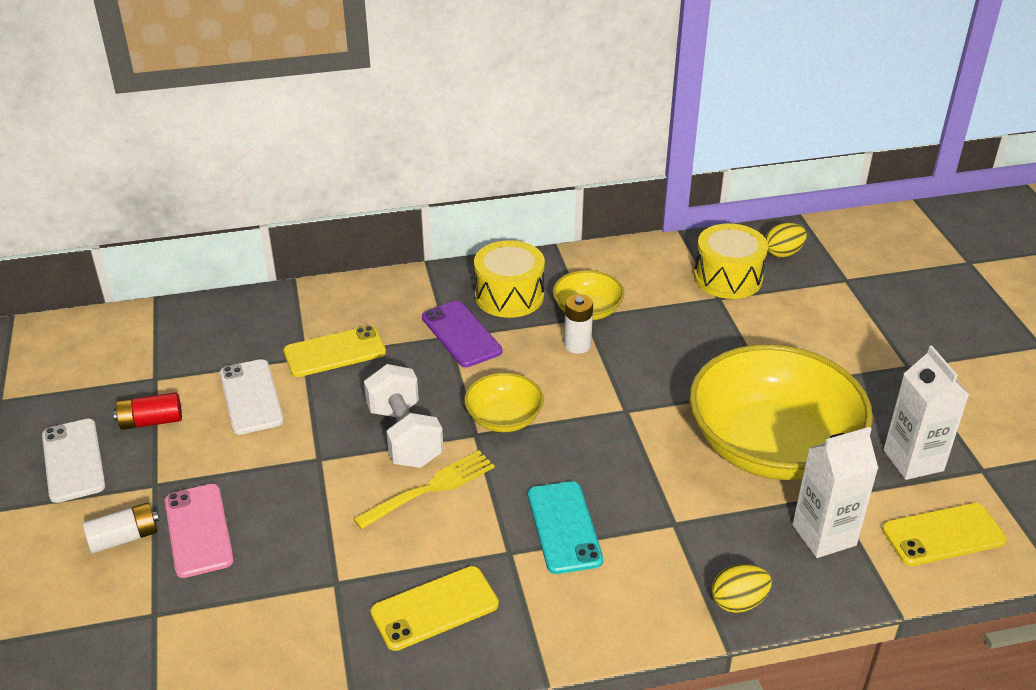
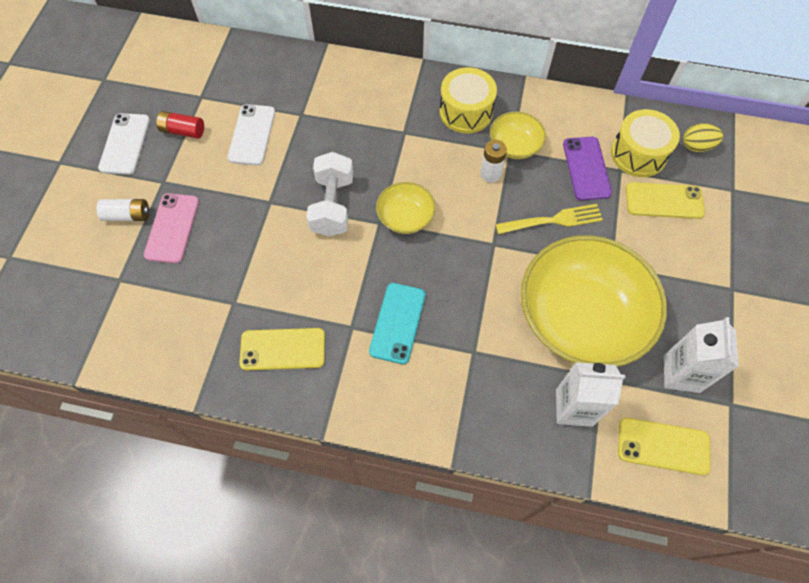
camera: 25 degrees right, 25 degrees up
yellow phone [284,325,386,377] -> yellow phone moved to [626,182,705,219]
yellow fork [353,450,495,530] -> yellow fork moved to [495,204,603,234]
purple phone [422,301,502,367] -> purple phone moved to [563,137,612,200]
yellow egg [712,564,772,613] -> none

